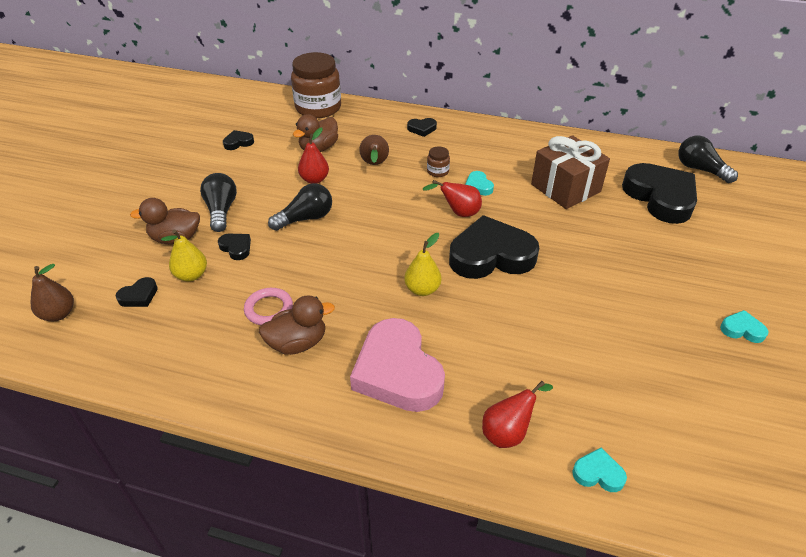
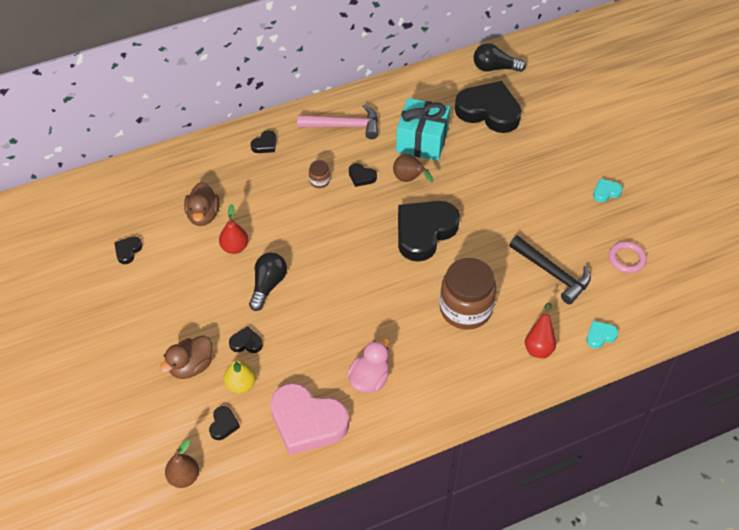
camera: 40 degrees left, 10 degrees up
black light bulb [200,173,237,232] -> none
pink ring [244,288,293,325] -> pink ring moved to [609,241,647,273]
brown duck [259,295,335,355] -> pink duck [347,338,389,393]
brown jar [291,52,341,118] -> brown jar moved to [440,258,496,330]
pink heart [350,318,445,412] -> pink heart moved to [270,383,349,455]
brown pear [359,135,389,165] -> brown pear moved to [393,154,433,183]
yellow pear [404,233,441,296] -> none
red pear [423,180,482,217] -> none
turquoise heart [465,171,494,196] -> black heart [349,163,377,187]
brown gift [531,135,610,209] -> turquoise gift [396,98,450,161]
none -> pink hammer [297,104,378,139]
none -> black hammer [509,235,591,304]

